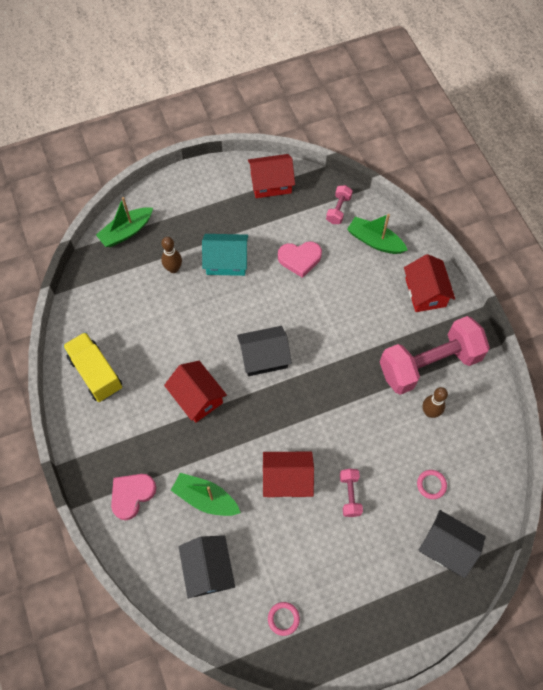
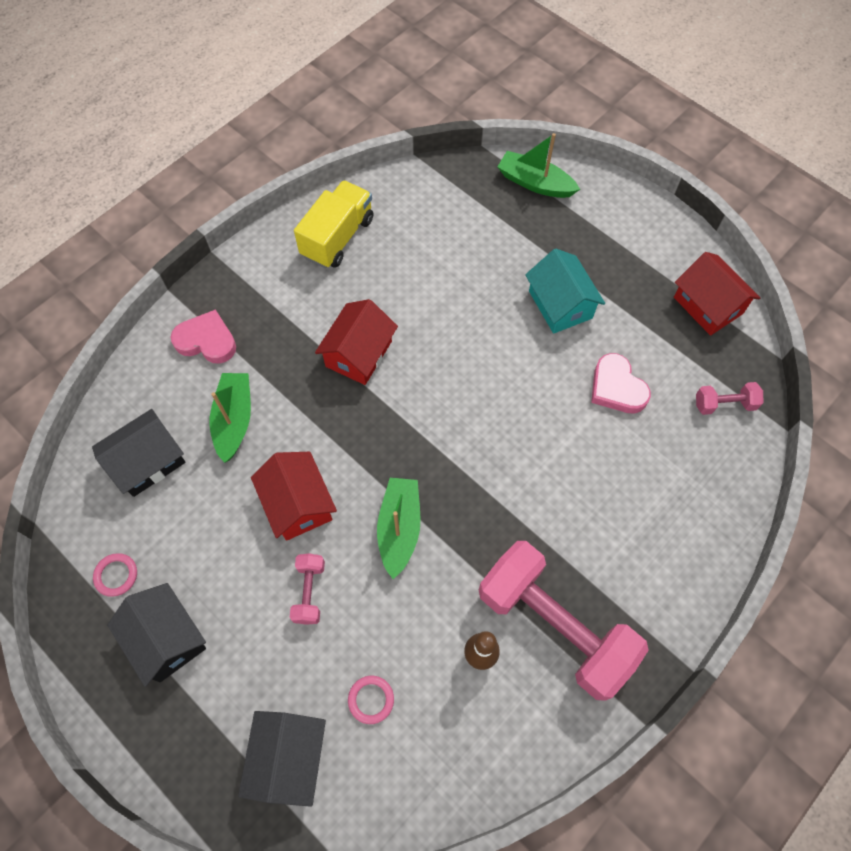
camera: 65 degrees right, 0 degrees up
brown bowling pin [161,237,182,273] -> none
black house [237,326,292,376] -> black house moved to [107,583,206,687]
pink dumbbell [340,469,363,517] -> pink dumbbell turned 60 degrees counterclockwise [290,553,325,625]
green boat [347,214,408,254] -> green boat moved to [377,478,421,579]
red house [404,254,455,312] -> none

